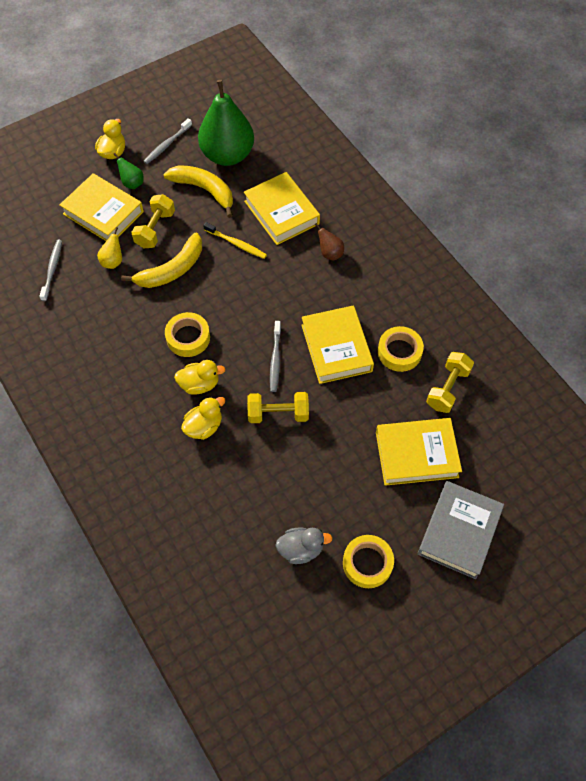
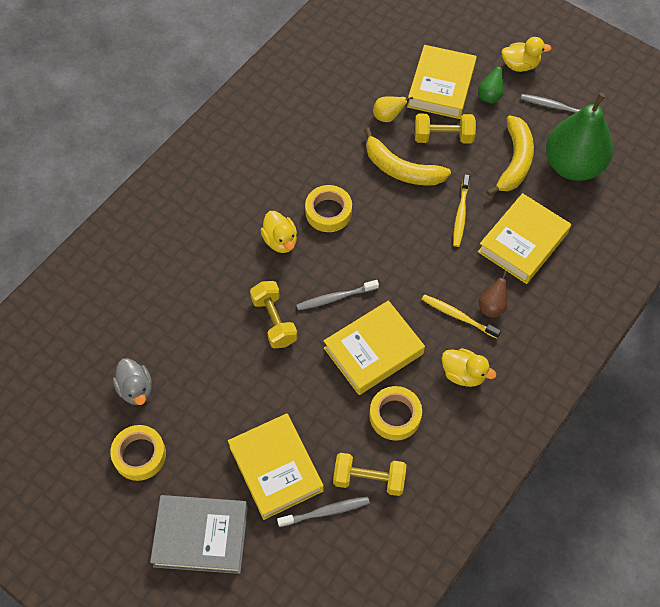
camera: 70 degrees right, 0 degrees up
grey toothbrush [39,240,62,301] -> grey toothbrush moved to [277,496,370,527]
yellow duck [181,397,225,440] -> yellow duck moved to [442,348,496,387]
none -> yellow toothbrush [421,294,501,339]

